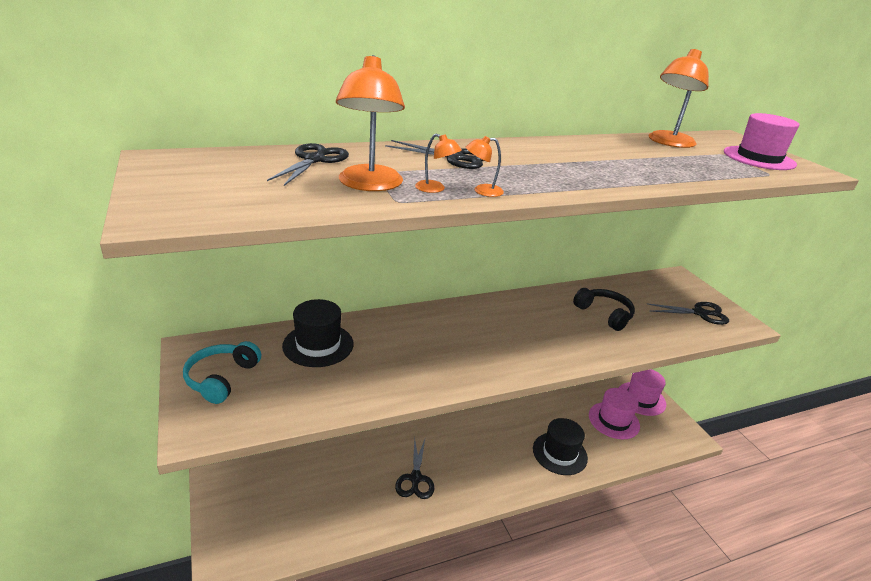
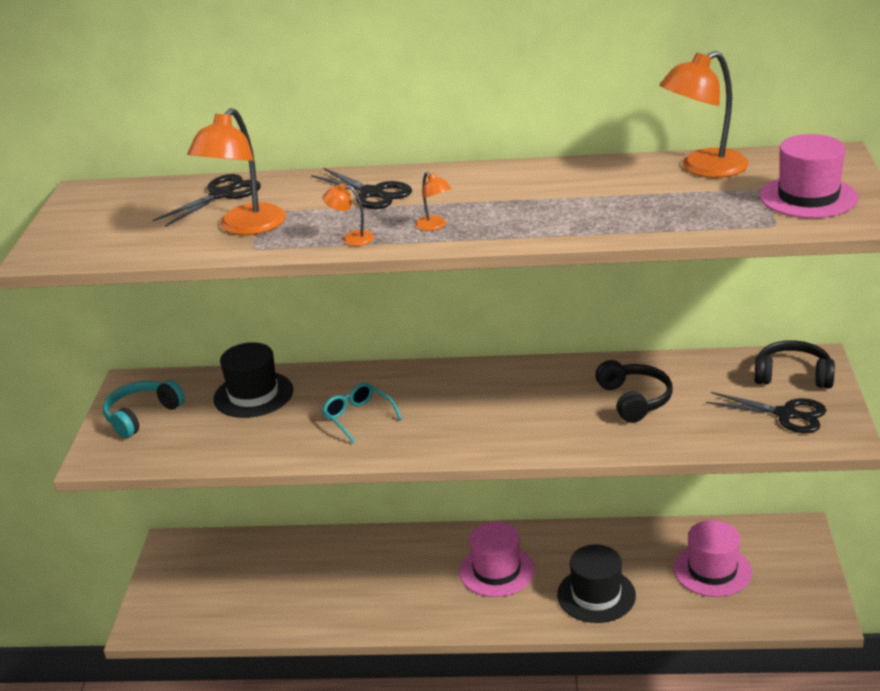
camera: 30 degrees right, 0 degrees up
black scissors [395,438,435,499] -> none
orange lamp [415,134,462,193] -> orange lamp moved to [415,172,452,231]
pink hat [619,369,666,416] -> pink hat moved to [459,522,535,597]
none -> turquoise glasses [322,383,402,444]
none -> black headphones [754,340,835,388]

